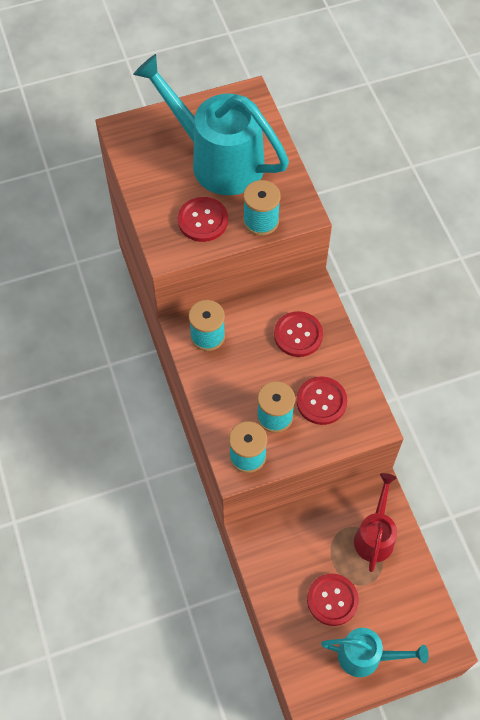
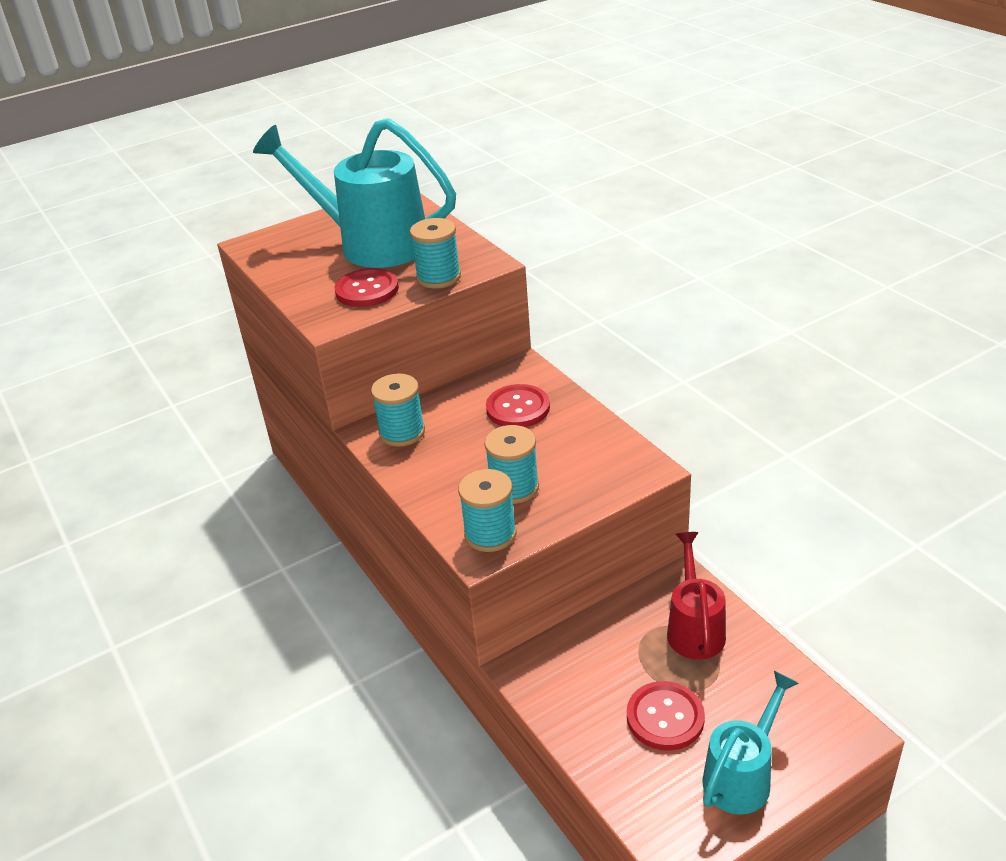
camera: 10 degrees left, 25 degrees down
red button [296,376,347,425] -> none
turquoise watering can [321,628,429,677] -> turquoise watering can turned 45 degrees counterclockwise [703,671,799,814]

